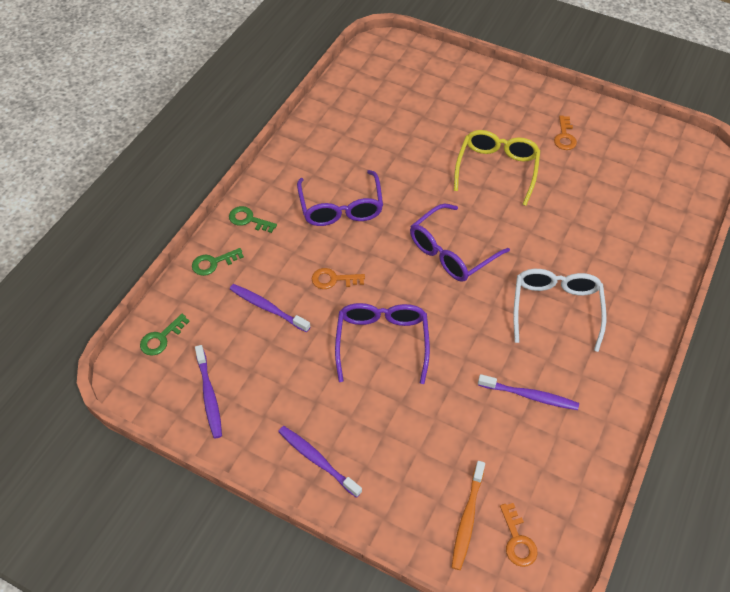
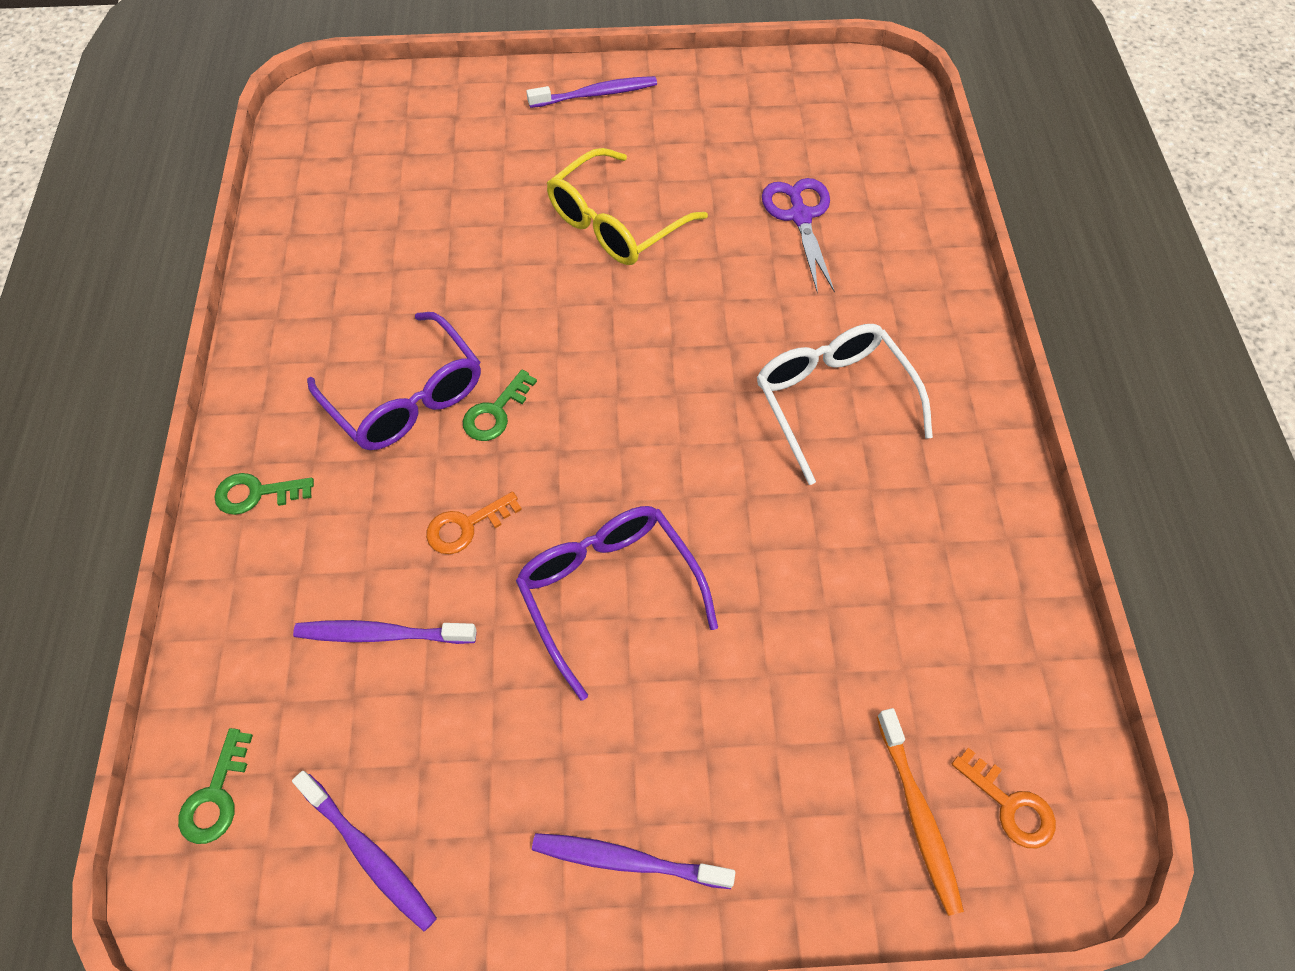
camera: 30 degrees left, 5 degrees up
green key [192,248,244,276] -> green key moved to [463,370,537,441]
purple glasses [410,203,510,282] -> none
yellow glasses [454,130,540,206] -> yellow glasses turned 120 degrees counterclockwise [547,148,708,265]
purple toothbrush [478,374,579,410] -> purple toothbrush moved to [526,76,657,108]
orange key [554,116,577,150] -> none
none -> purple scissors [762,178,835,293]

